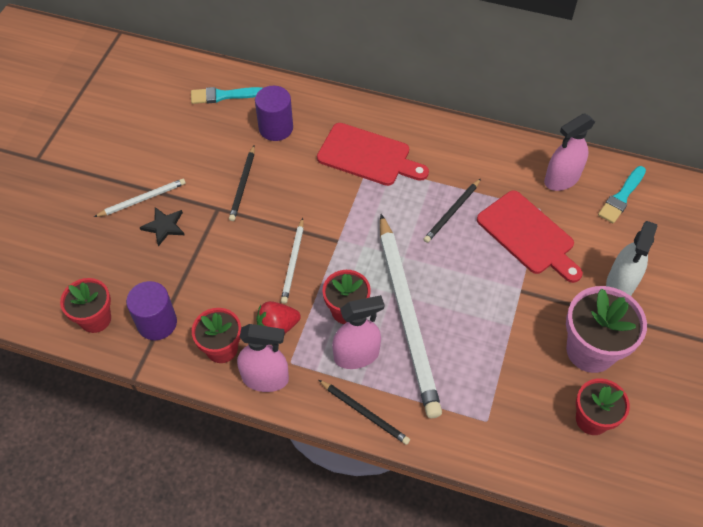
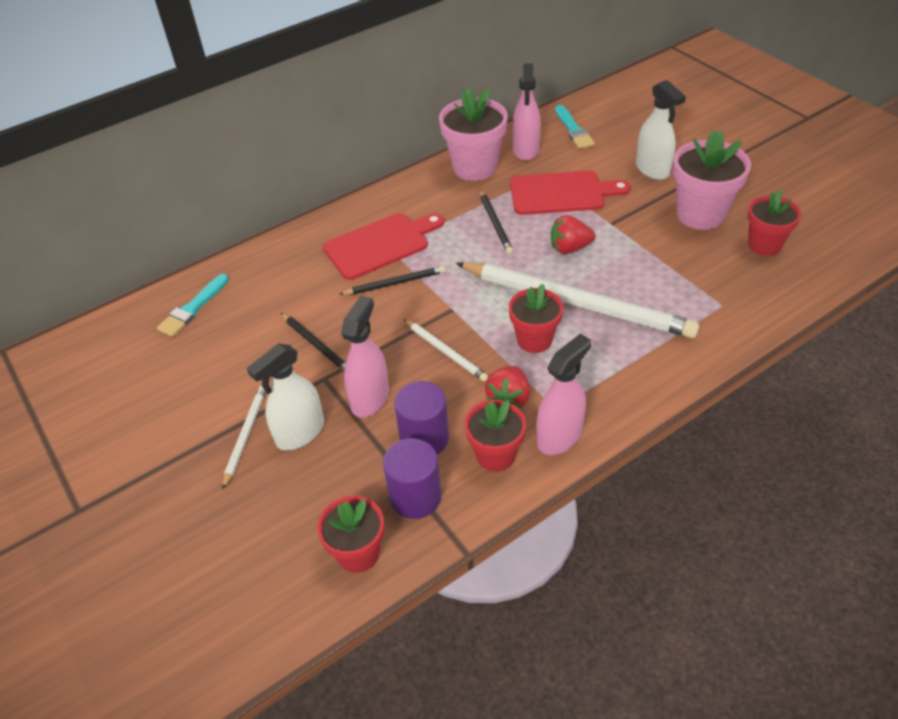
camera: 50 degrees left, 10 degrees down
black star [140,207,184,246] -> white spray bottle [247,343,324,450]
purple cylinder [255,86,293,141] -> purple cylinder moved to [394,381,449,454]
black pencil [319,380,410,445] -> black pencil moved to [339,266,445,295]
pink spray bottle [332,295,384,369] -> pink spray bottle moved to [341,296,389,418]
none -> pink flower pot [439,87,508,181]
none -> red strawberry [551,215,595,254]

